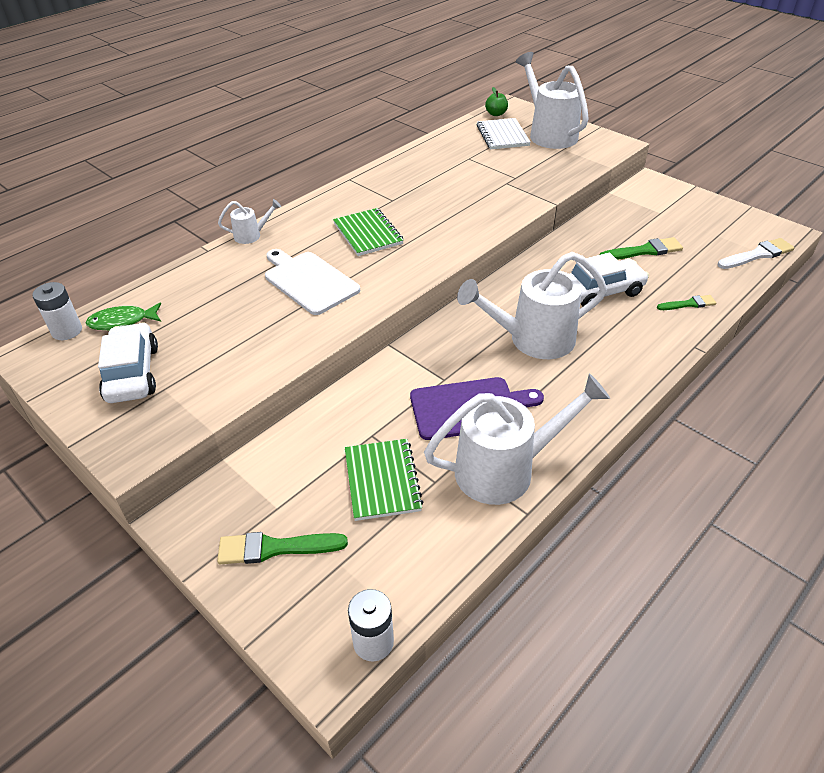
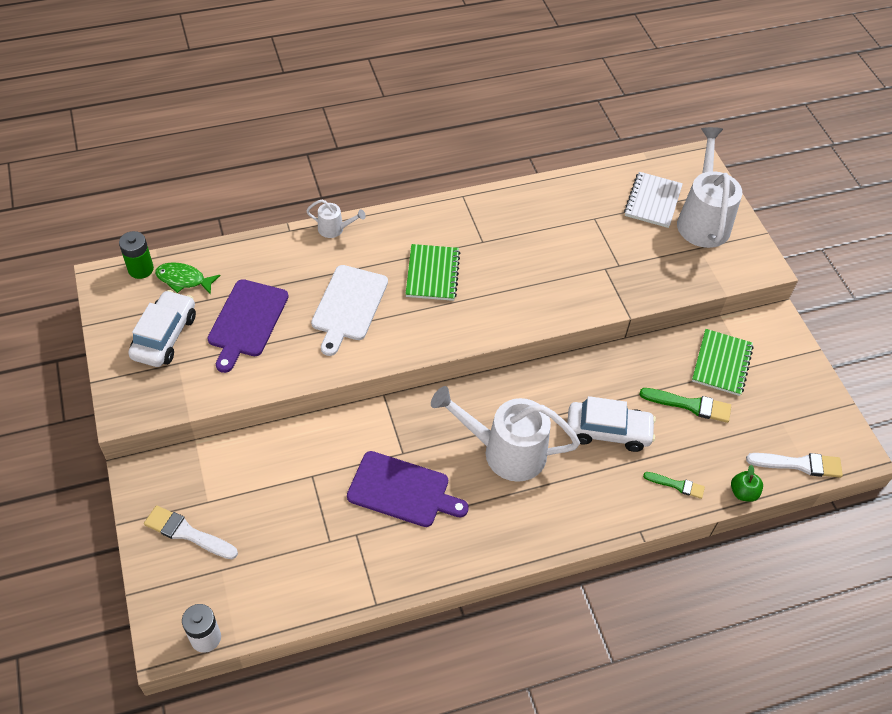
camera: 25 degrees right, 10 degrees up
white battery [32,282,82,340] -> green battery [119,231,154,279]
green brush [217,532,348,564] -> white brush [144,505,238,559]
white cutting board [265,249,360,315] -> white cutting board turned 150 degrees counterclockwise [311,265,388,356]
green notebook [345,439,424,521] -> green notebook moved to [692,329,754,396]
white watering can [424,374,610,505] -> none
green apple [485,87,508,116] -> green apple moved to [731,465,763,502]
none -> purple cutting board [207,279,289,373]

